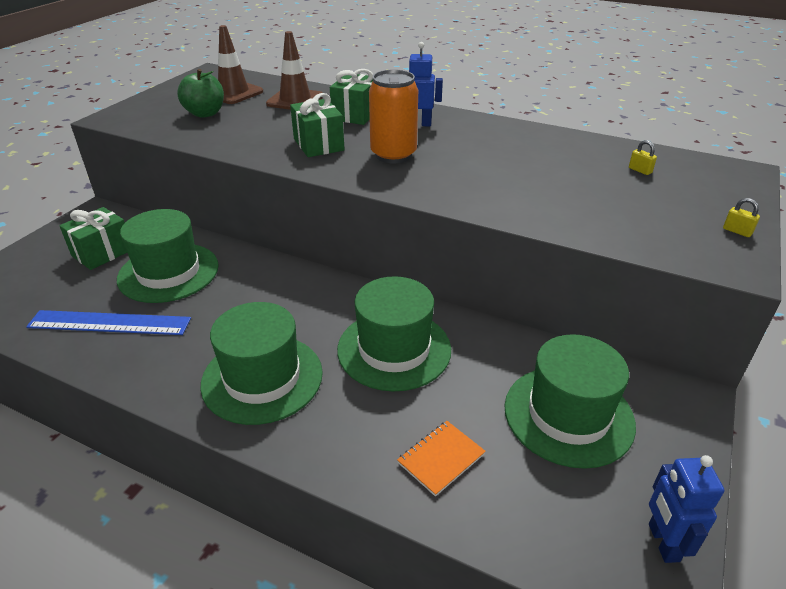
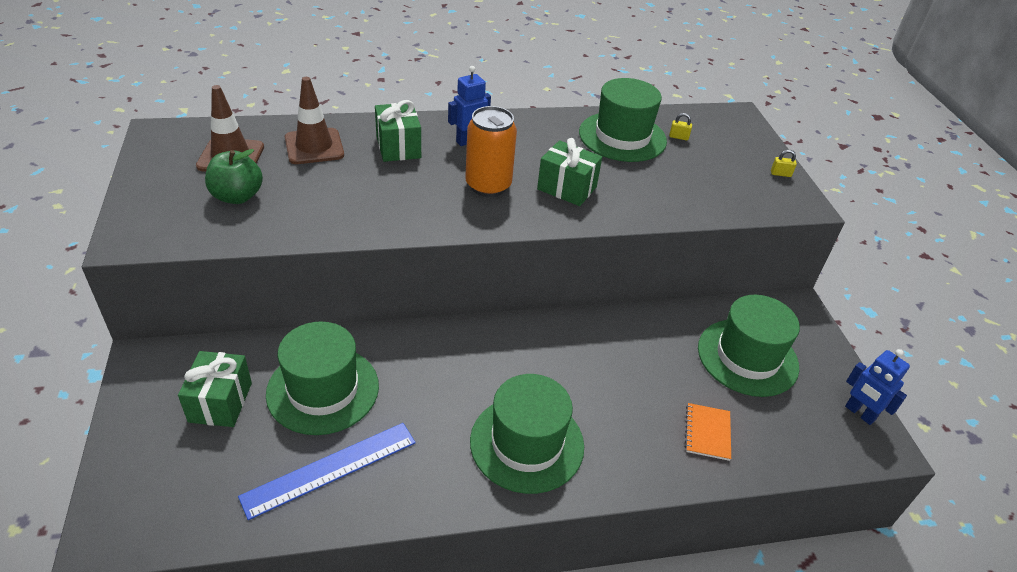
camera: 40 degrees left, 5 degrees up
green gift [290,93,345,157] -> green gift moved to [537,138,602,206]
green hat [337,276,451,392] -> green hat moved to [579,78,667,162]

